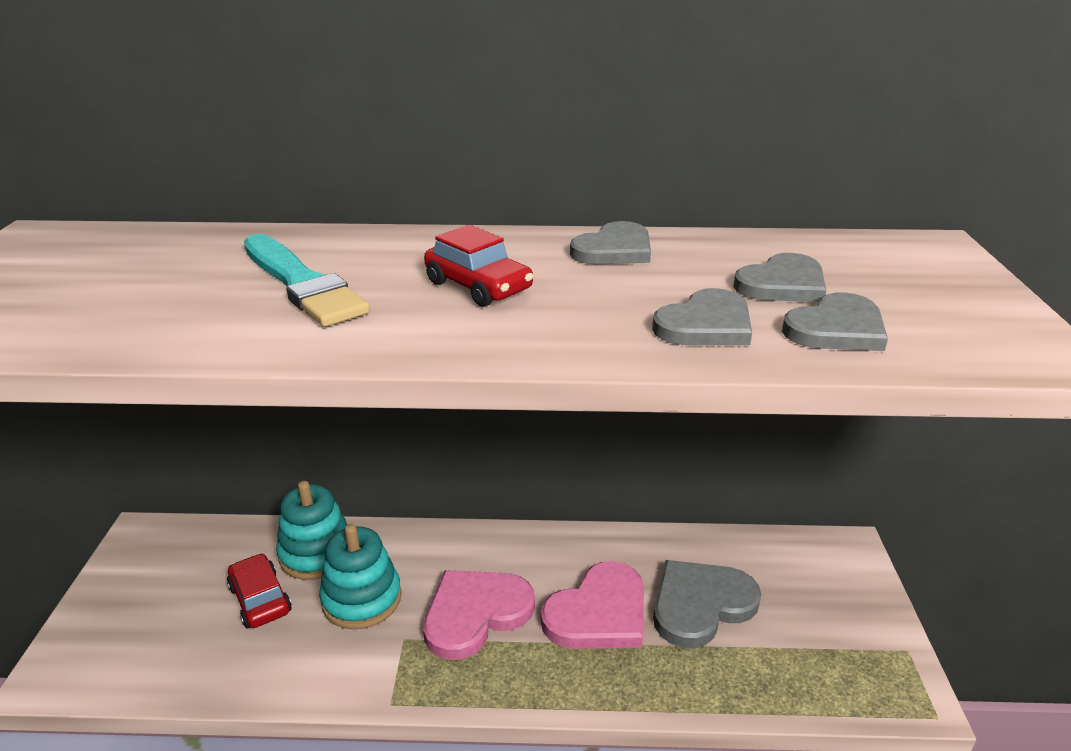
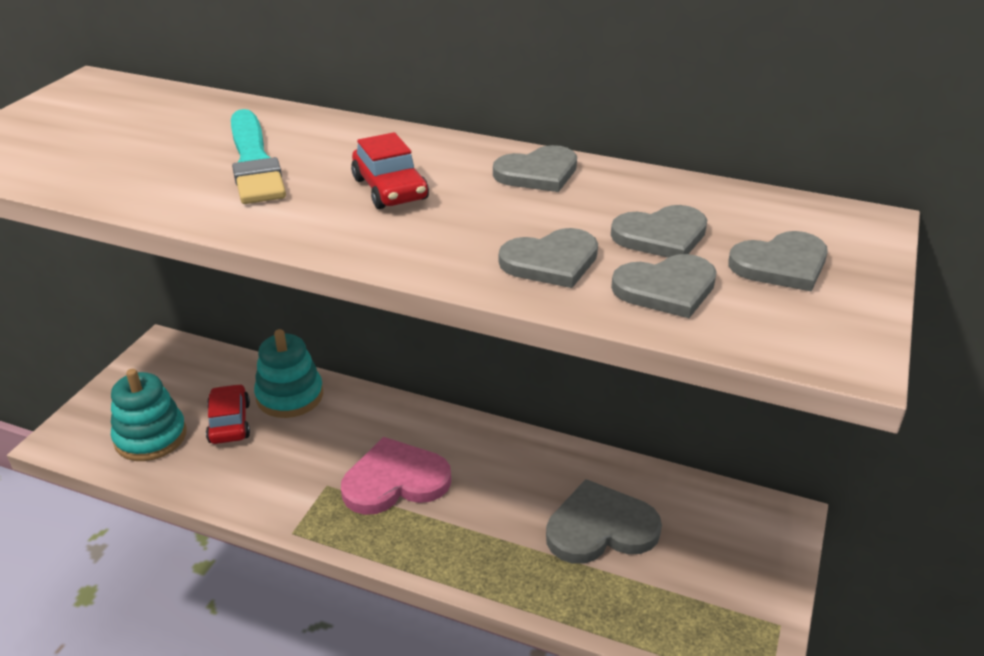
camera: 20 degrees right, 5 degrees up
turquoise stacking toy [319,524,402,629] -> turquoise stacking toy moved to [111,369,187,461]
pink heart [541,561,644,649] -> none
none -> grey heart [728,231,828,292]

